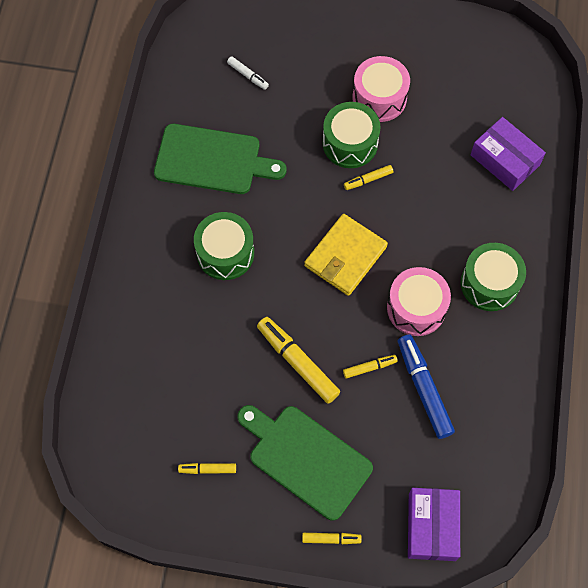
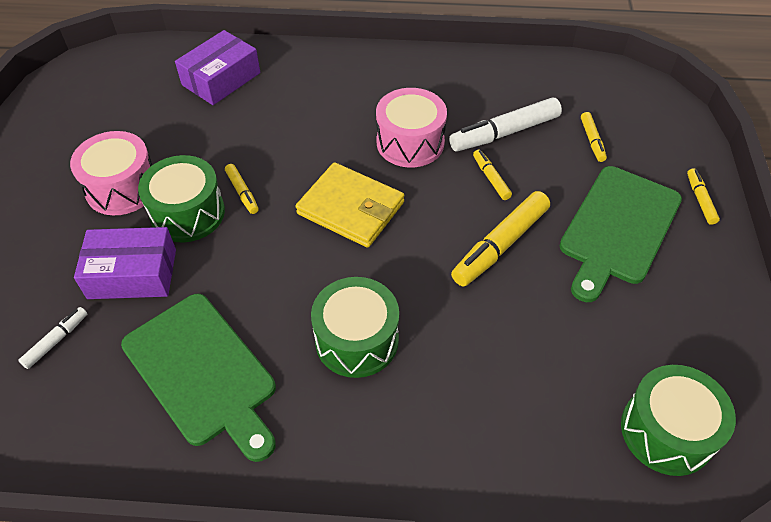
camera: 95 degrees left, 15 degrees down
green cutting board [154,124,286,194] -> green cutting board turned 135 degrees clockwise [121,294,276,462]
yellow marker [178,463,236,474] -> yellow marker moved to [581,112,607,162]
blue marker [398,334,455,439] -> white marker [449,97,562,152]
purple box [408,488,460,561] -> purple box moved to [74,227,176,299]
green drum [460,243,526,311] -> green drum moved to [621,365,736,476]

